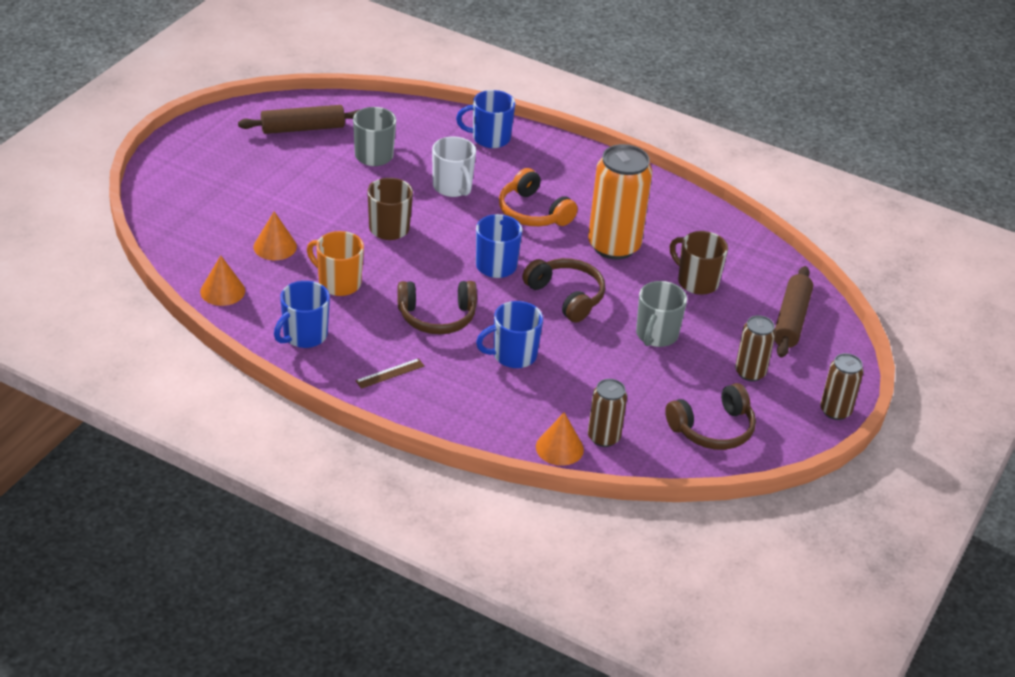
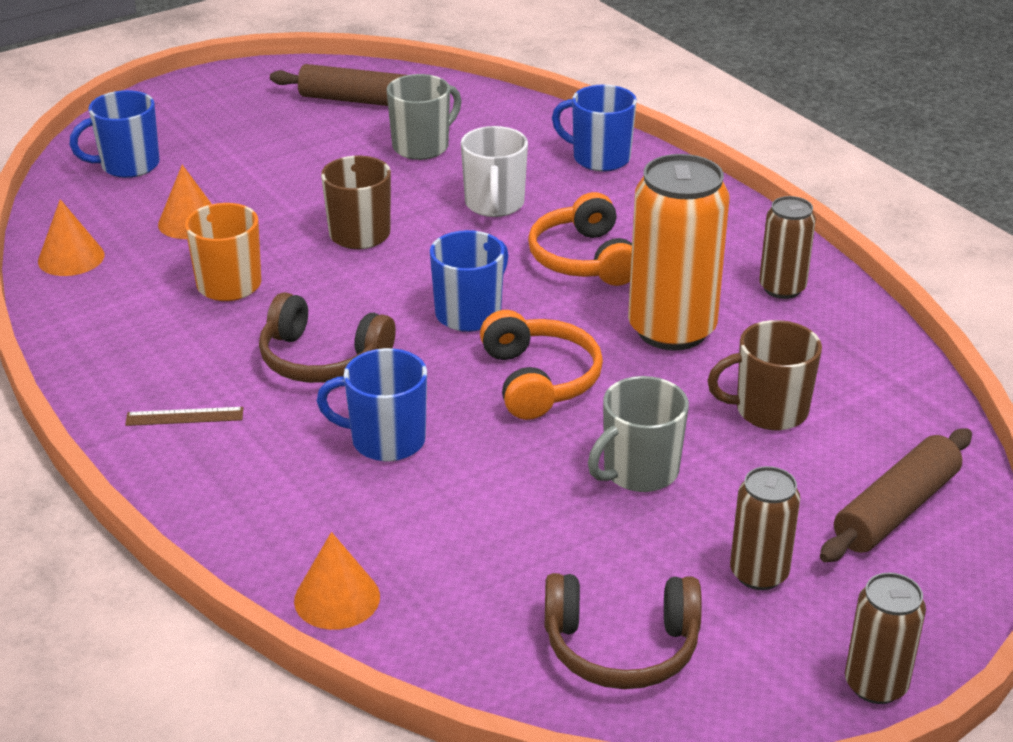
camera: 30 degrees right, 5 degrees down
blue mug [274,281,330,348] -> blue mug moved to [69,90,160,178]
brown headphones [522,258,605,323] -> orange headphones [480,310,603,420]
brown can [588,379,627,447] -> brown can moved to [759,196,816,299]
brown mug [670,231,728,295] -> brown mug turned 75 degrees counterclockwise [707,320,822,430]

